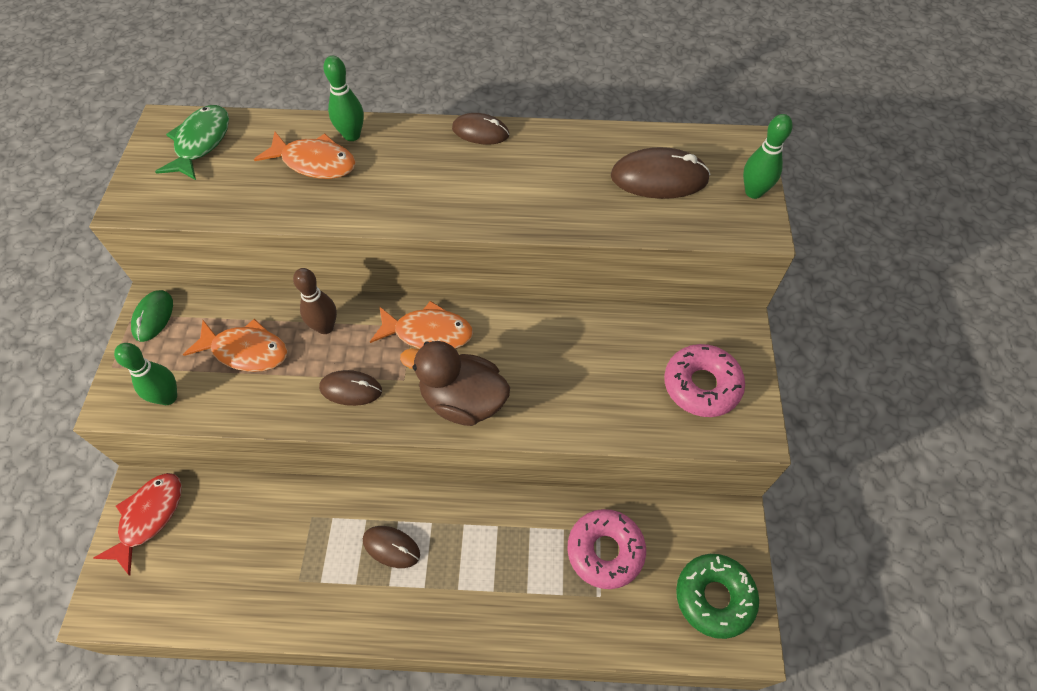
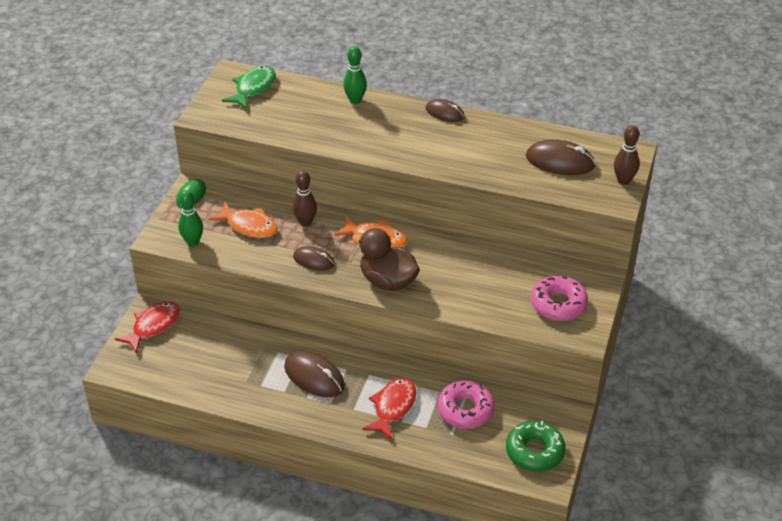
camera: 15 degrees right, 15 degrees down
orange fish [254,131,356,179] -> none
brown mouse [363,526,420,568] -> brown mouse [284,351,345,397], size x1.58
green bowling pin [743,114,793,199] -> brown bowling pin [614,125,640,185]
none -> red fish [362,378,416,440]

